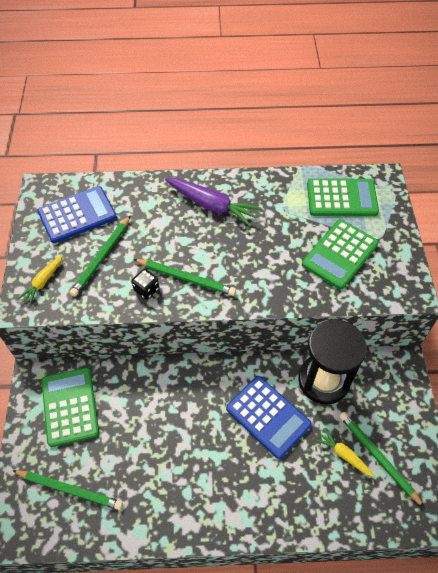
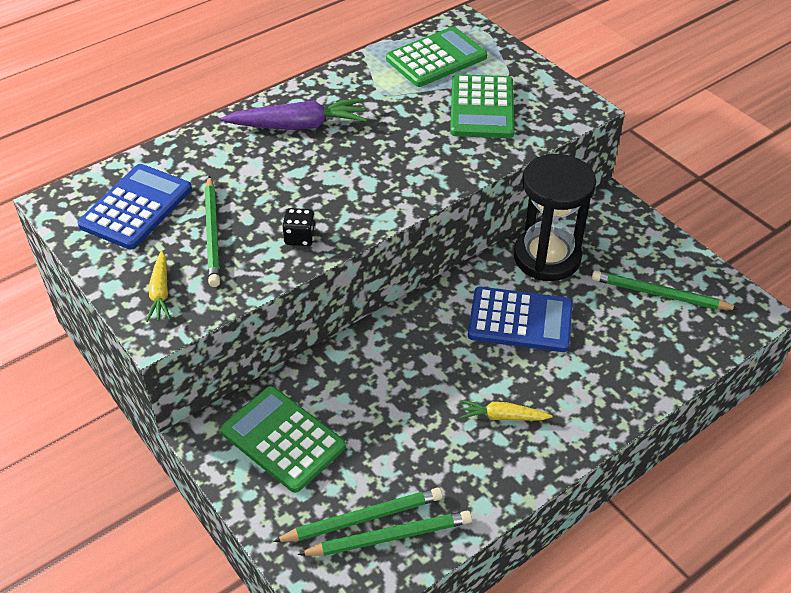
camera: 35 degrees left, 10 degrees down
green pencil [133,259,236,296] -> green pencil moved to [298,511,472,556]
yellow carrot [315,428,375,477] -> yellow carrot moved to [459,400,553,421]

